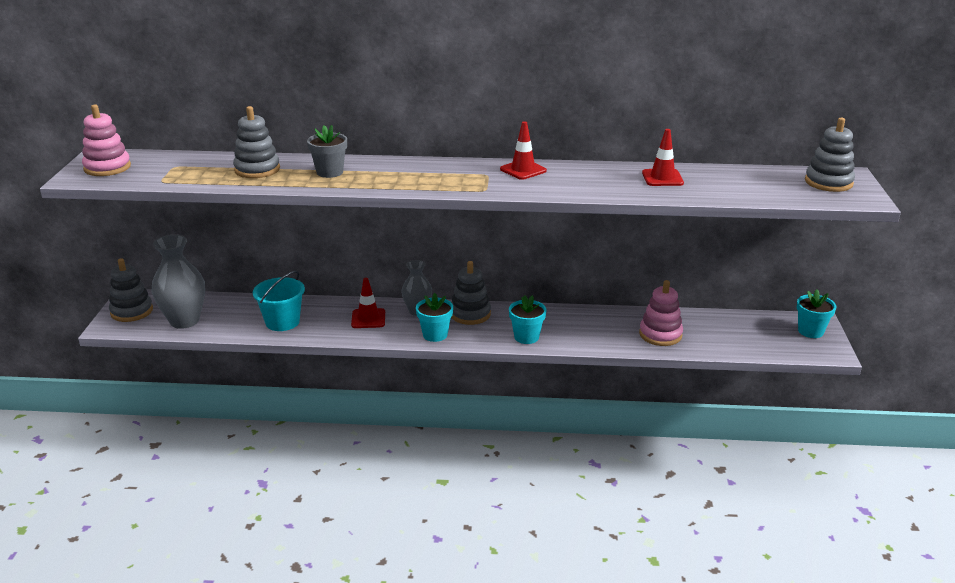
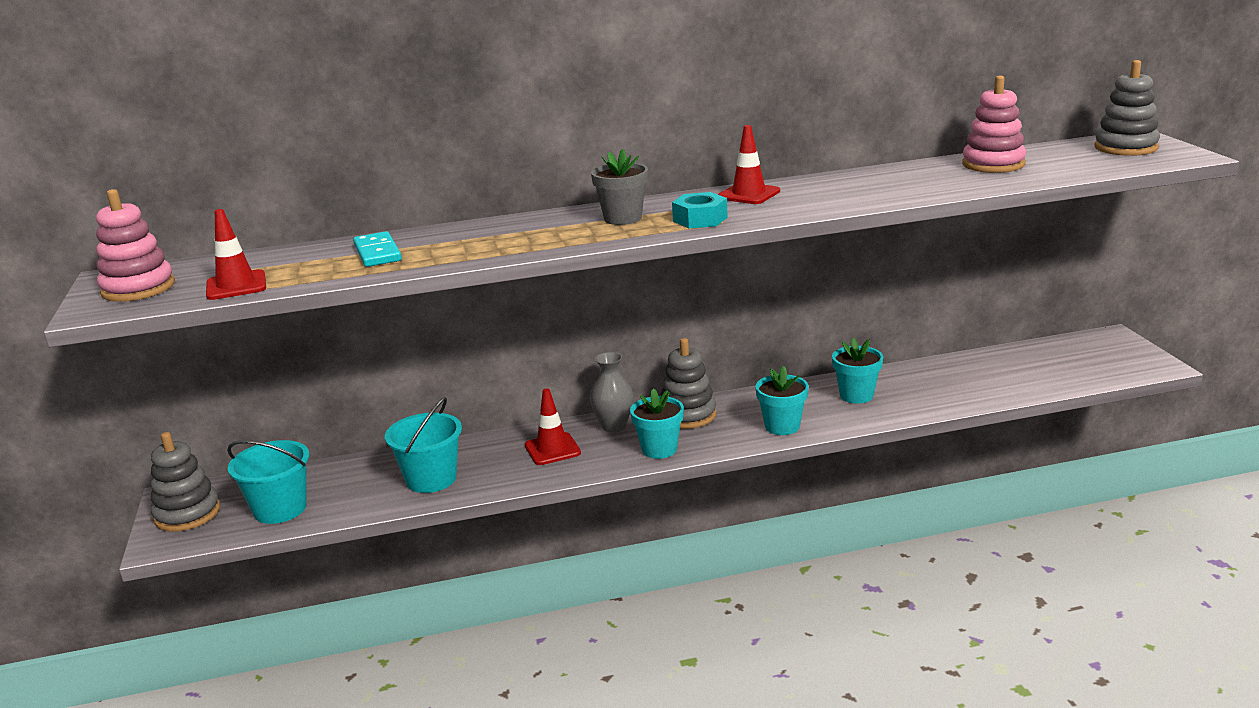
camera: 15 degrees left, 5 degrees down
grey vase [151,235,205,329] -> turquoise bucket [227,440,309,524]
grey stacking toy [233,106,280,178] -> turquoise domino [353,231,402,267]
grey flower pot [307,125,347,178] -> grey flower pot moved to [591,149,648,225]
pink stacking toy [639,280,683,346] -> pink stacking toy moved to [962,76,1026,173]
red traffic cone [642,129,684,186] -> red traffic cone moved to [206,209,266,300]
turquoise flower pot [797,290,836,338] -> turquoise flower pot moved to [832,338,883,404]
none -> turquoise nut [672,192,728,228]

